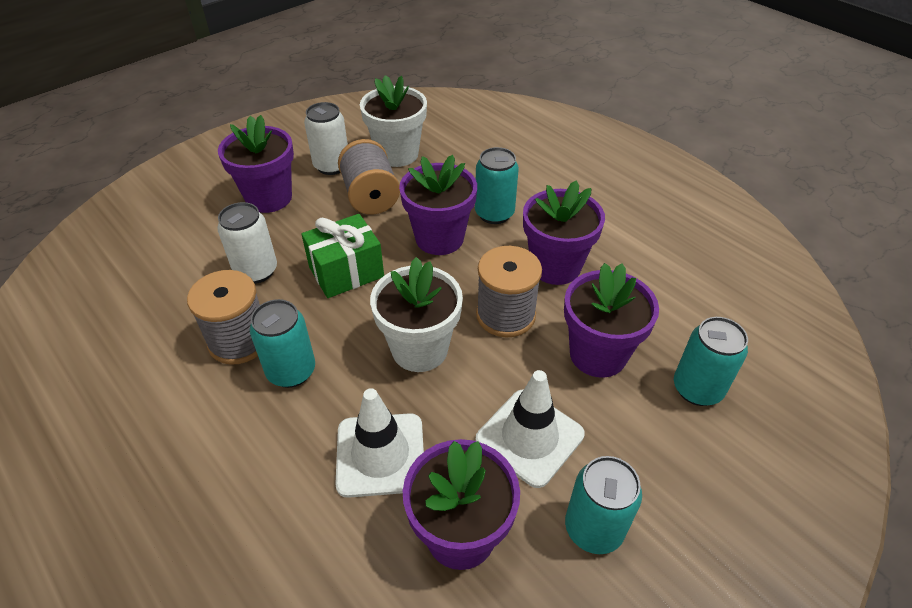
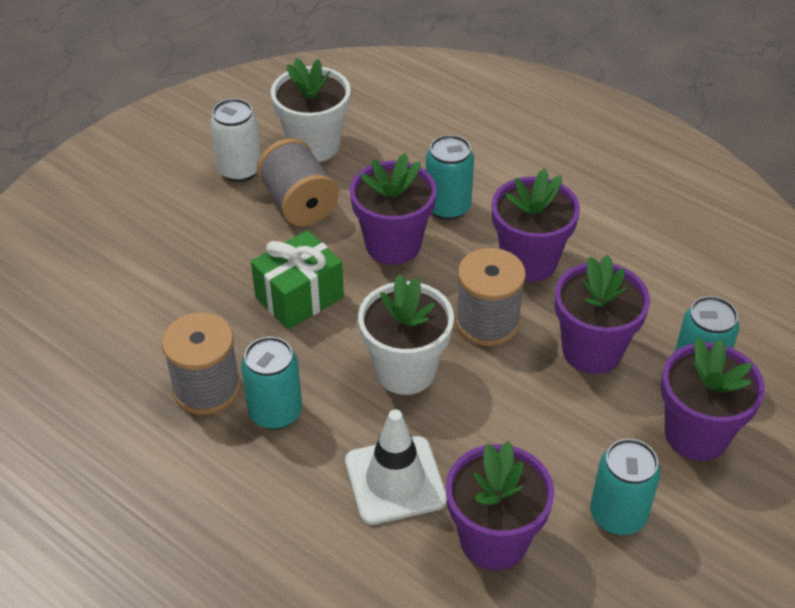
camera: 10 degrees left, 0 degrees up
white can [217,202,277,284] -> none
purple flower pot [218,115,294,213] -> purple flower pot moved to [661,338,765,461]
white traffic cone [475,370,585,488] -> none

